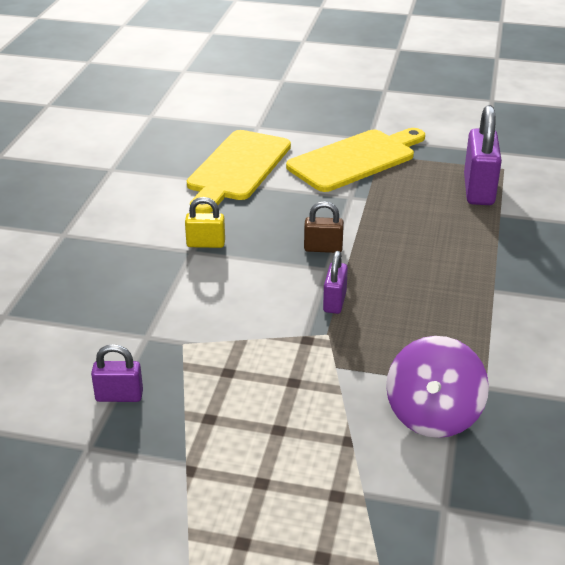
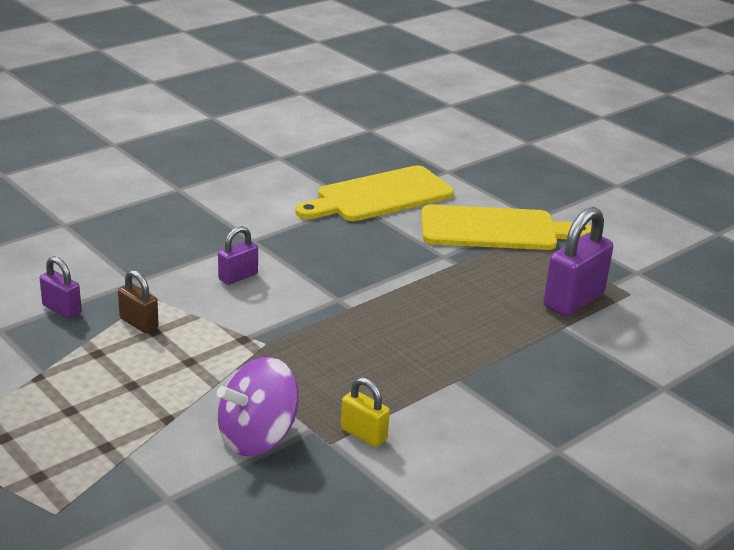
camera: 35 degrees right, 5 degrees down
yellow padlock [185,197,225,248] -> yellow padlock moved to [341,377,390,447]
brown padlock [304,201,344,253] -> brown padlock moved to [118,270,159,333]
purple padlock [323,251,348,314] -> purple padlock moved to [218,226,258,285]

